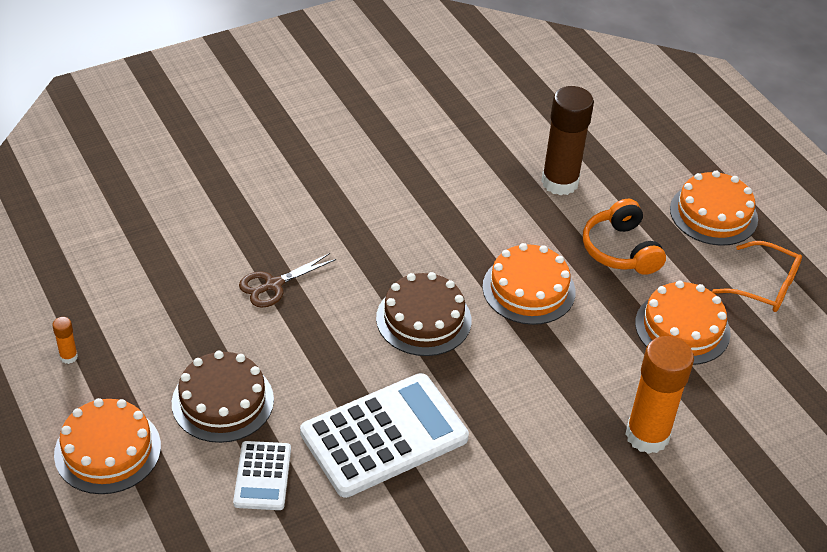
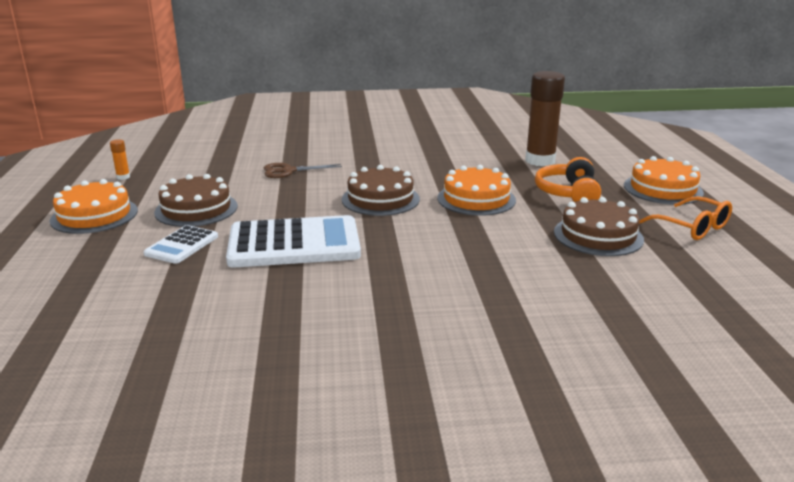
camera: 25 degrees right, 20 degrees down
orange glue stick [626,336,694,454] -> none
orange cake [635,280,731,365] -> brown cake [554,197,644,256]

